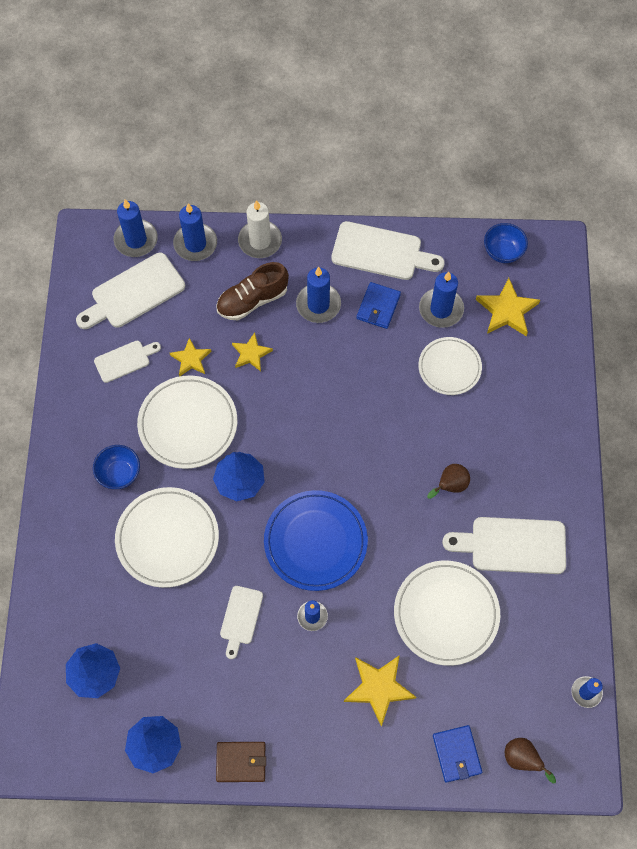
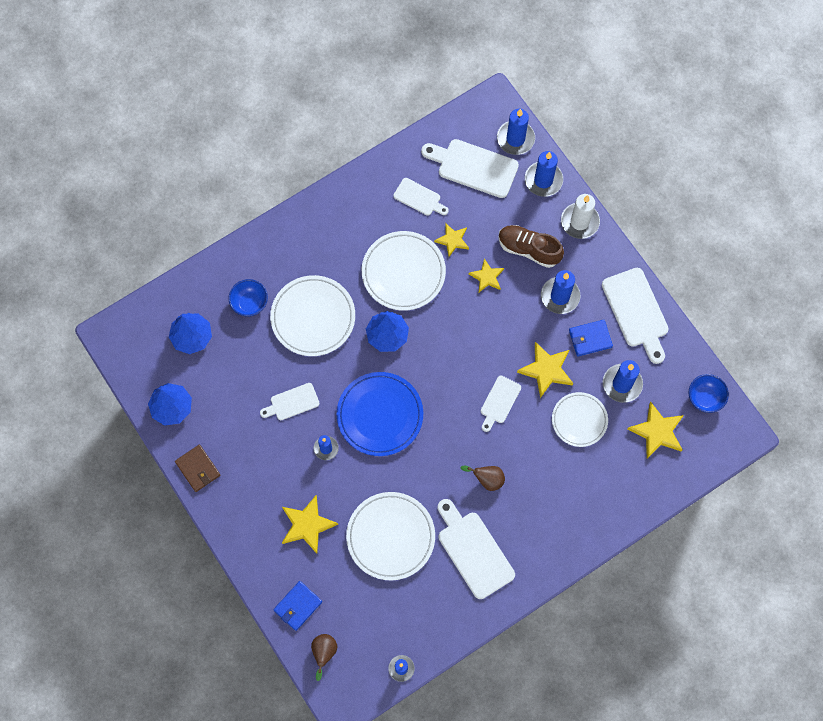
camera: 55 degrees right, 5 degrees up
blue bowl [93,445,140,489] -> blue bowl moved to [229,279,268,316]
none -> white cutting board [481,376,521,432]
none -> yellow star [517,342,573,398]

